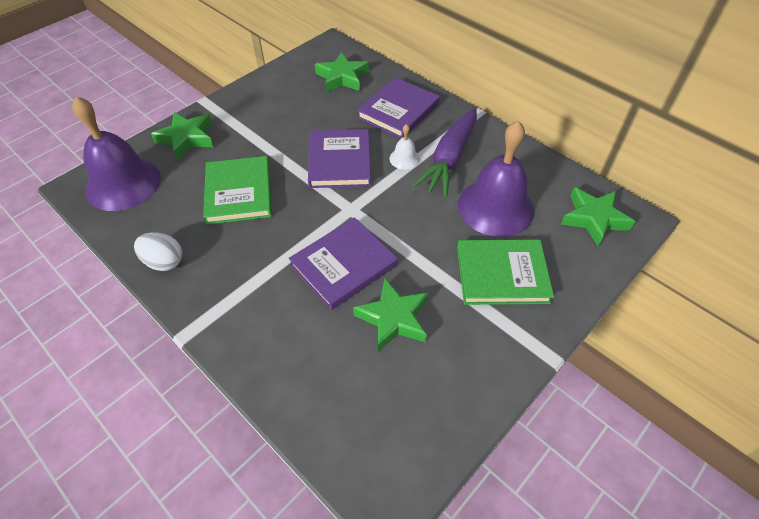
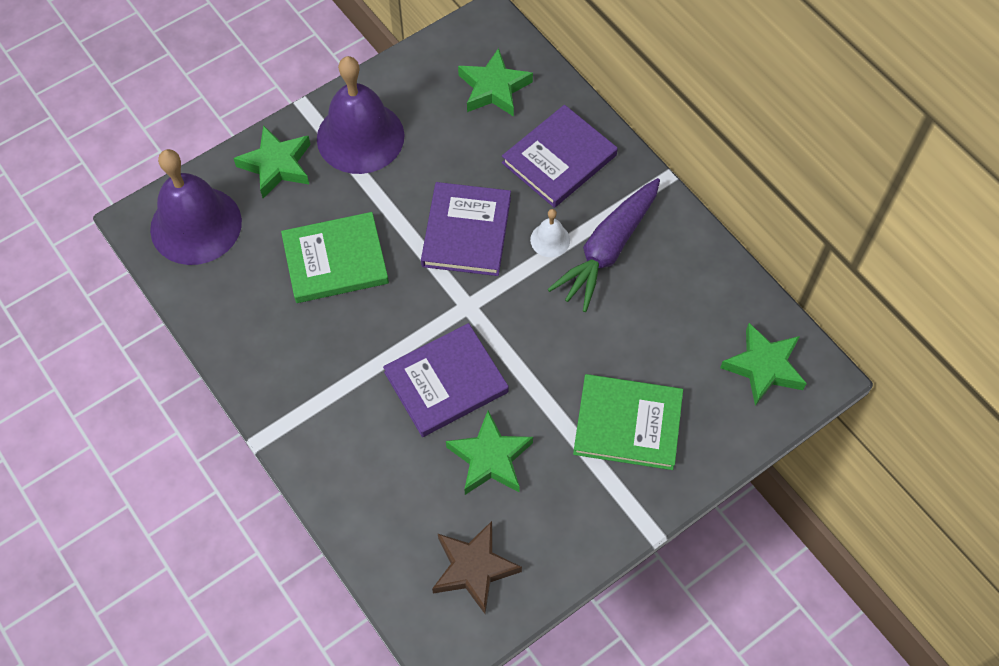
camera: 10 degrees right, 10 degrees up
white egg [134,232,182,271] -> none
green book [203,156,272,225] -> green book turned 75 degrees clockwise [281,212,389,303]
purple bell [458,121,534,237] -> purple bell moved to [317,56,405,174]
none -> brown star [432,521,522,614]

